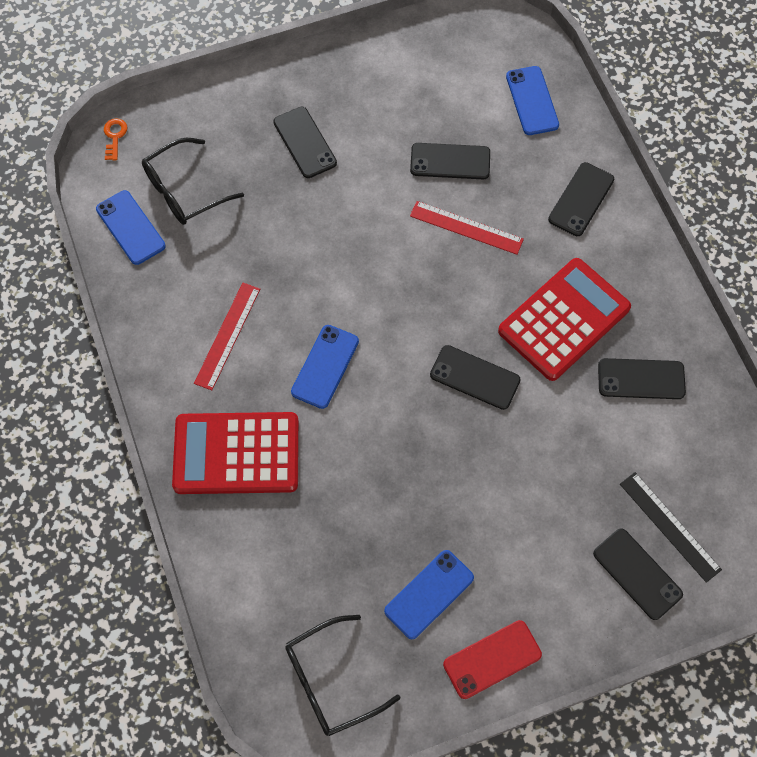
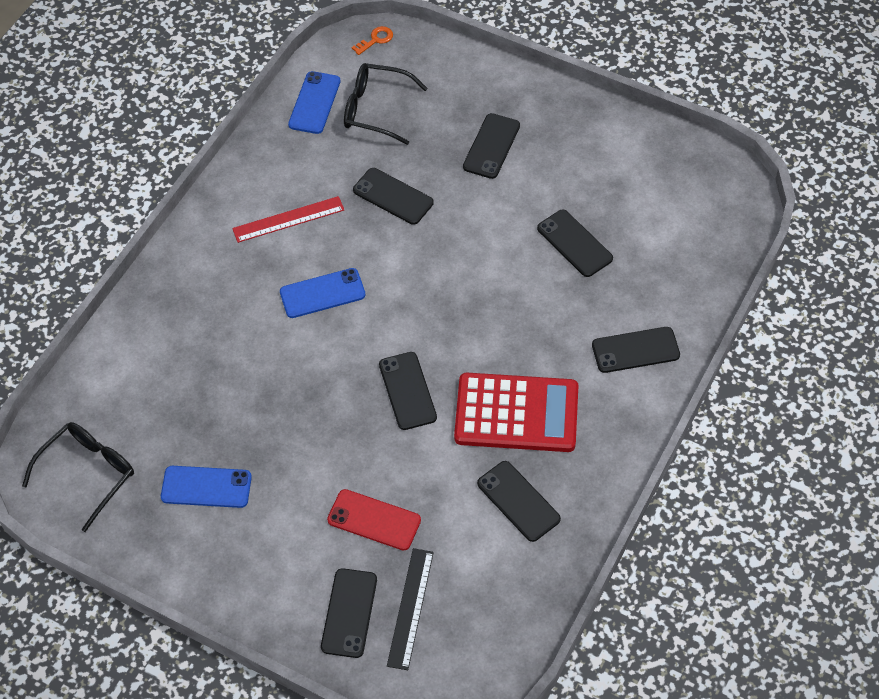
camera: 50 degrees right, 10 degrees down
red calculator [172,412,299,494] -> none
black glasses [285,615,401,736] -> black glasses turned 105 degrees clockwise [22,422,134,532]
red ruler [410,201,524,255] -> none
red phone [443,620,542,699] -> red phone moved to [327,489,421,550]
blue phone [506,66,559,135] -> none
none -> black phone [353,168,434,225]

